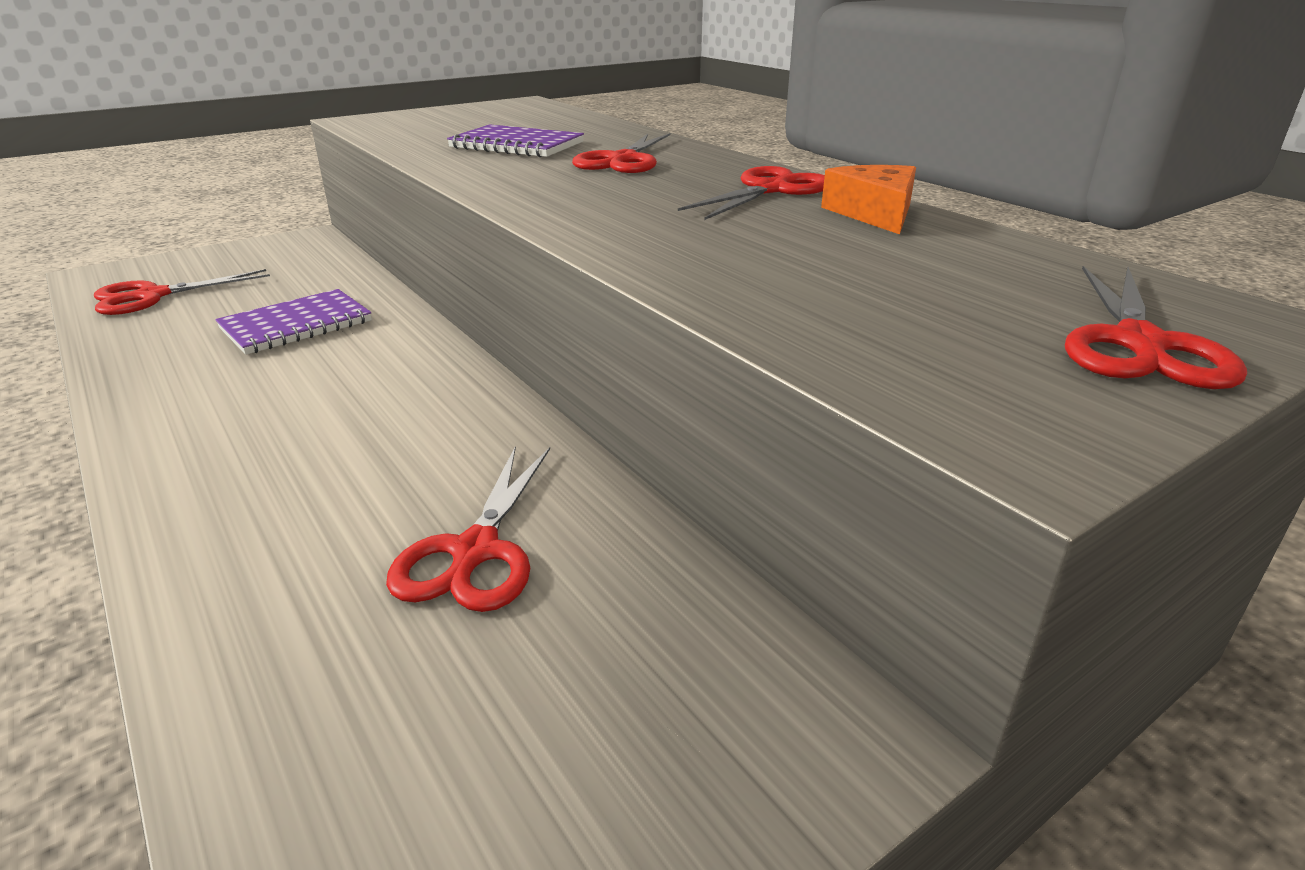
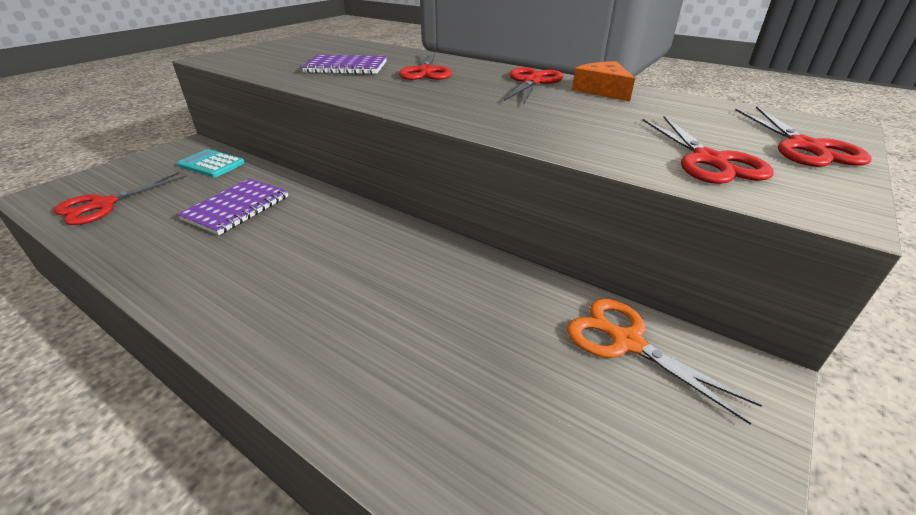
camera: 20 degrees left, 5 degrees up
red scissors [386,447,550,612] -> red scissors moved to [642,116,774,184]
none -> turquoise calculator [177,149,245,177]
none -> orange scissors [567,299,762,425]

